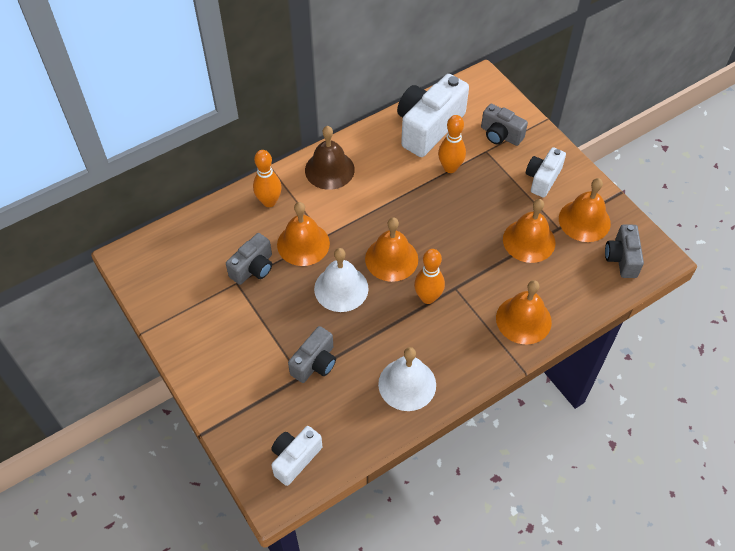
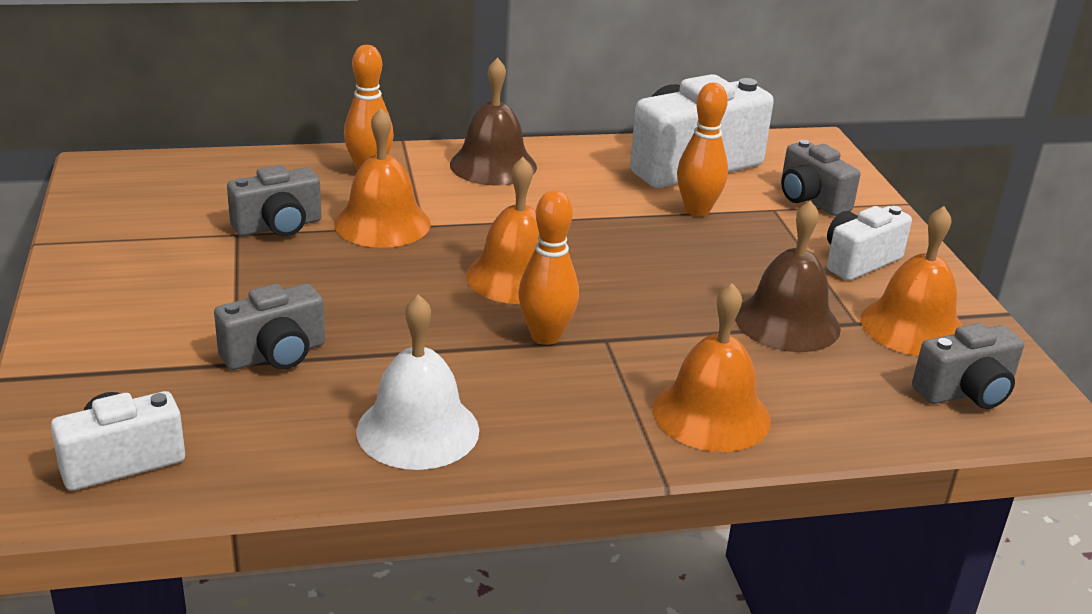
camera: 20 degrees right, 25 degrees down
white bell [314,248,369,312] -> none
orange bell [503,199,555,263] -> brown bell [735,200,841,352]
grey camera [605,224,644,278] -> grey camera turned 135 degrees counterclockwise [912,323,1024,409]

